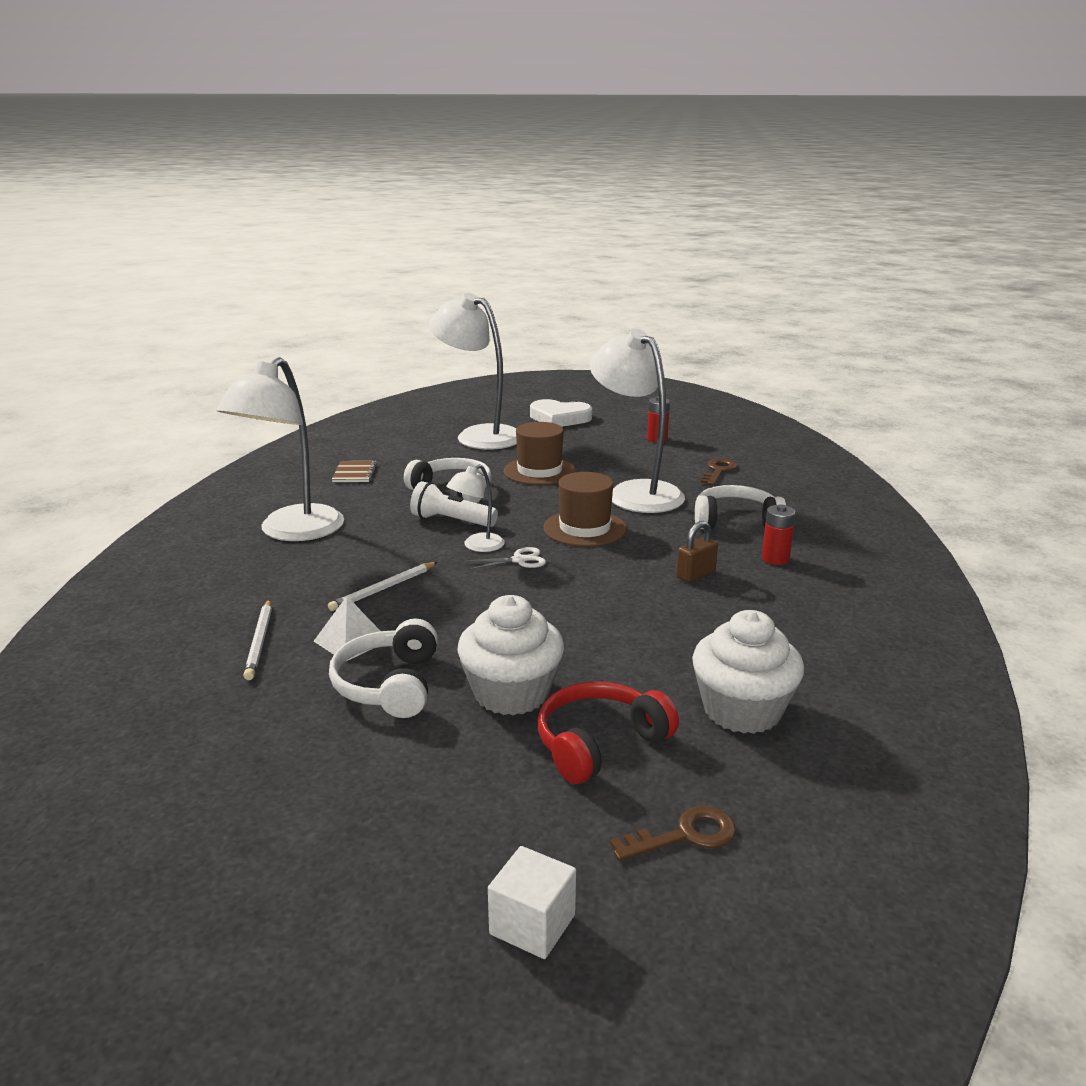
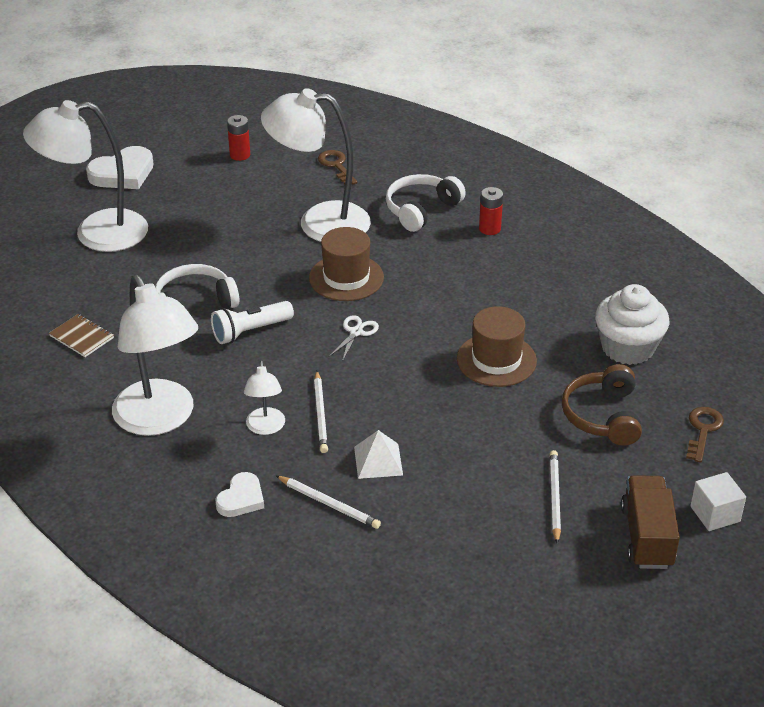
camera: 50 degrees left, 15 degrees up
white headphones [329,619,438,718] -> none
white lamp [446,464,505,552] -> white lamp moved to [244,360,285,435]
white cupcake [457,595,564,715] -> none
brown hat [503,422,576,485] -> brown hat moved to [457,306,537,387]
red headphones [538,682,679,784] -> brown headphones [562,364,642,446]
brown padlock [676,521,718,582] -> none
none -> white heart [216,472,264,517]
none -> white pencil [550,450,561,544]
none -> brown truck [621,475,680,569]

